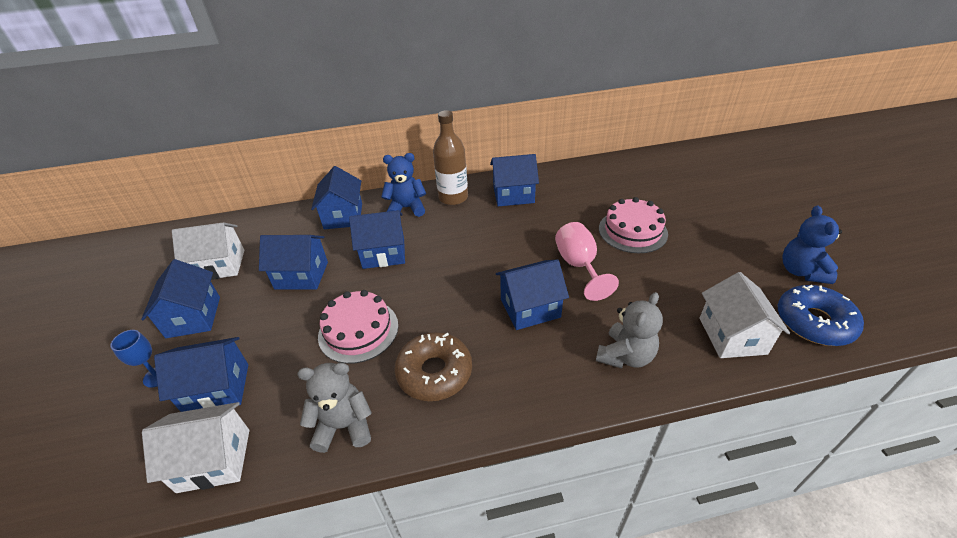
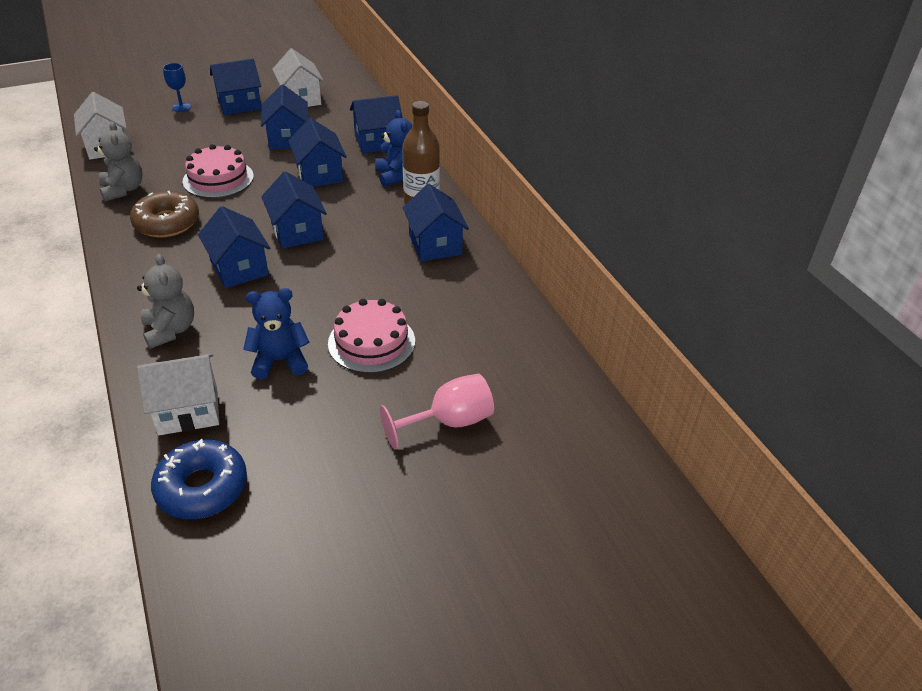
camera: 75 degrees right, 0 degrees up
blue house [154,337,248,412] -> blue house moved to [261,171,327,249]
pink goblet [555,222,619,301] -> pink goblet moved to [380,374,494,449]
grey teddy bear [596,292,663,368] -> grey teddy bear turned 135 degrees counterclockwise [137,254,194,349]
blue teddy bear [783,206,842,284] -> blue teddy bear moved to [243,288,310,379]

